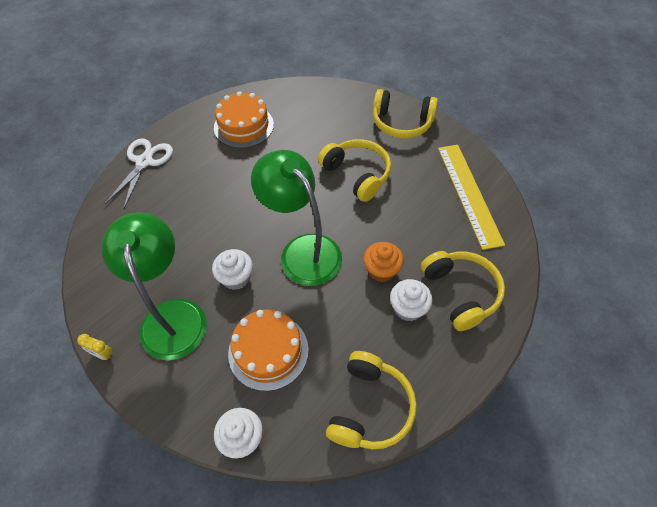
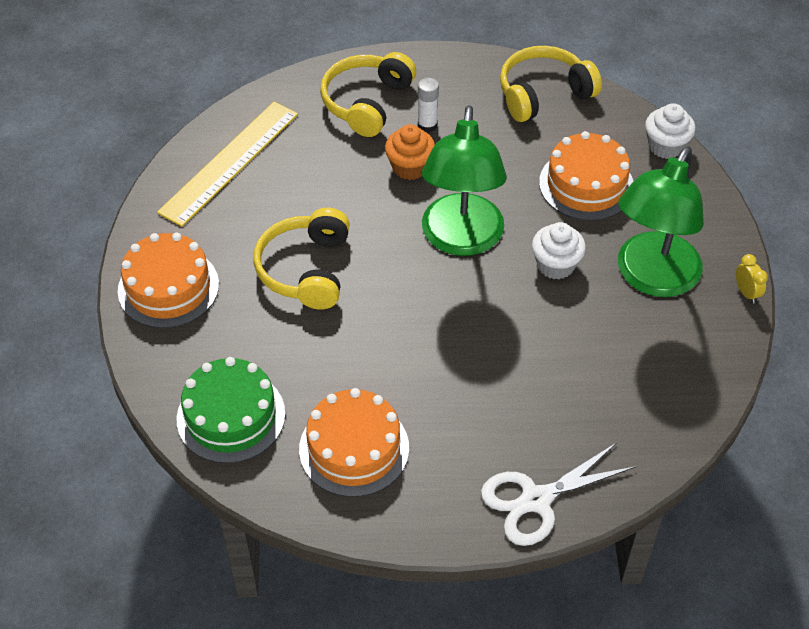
camera: 135 degrees left, 5 degrees down
yellow headphones [373,89,438,139] -> orange cake [118,233,219,328]
white cupcake [390,279,432,321] -> white glue stick [418,78,439,133]
none -> green cake [177,357,285,463]

